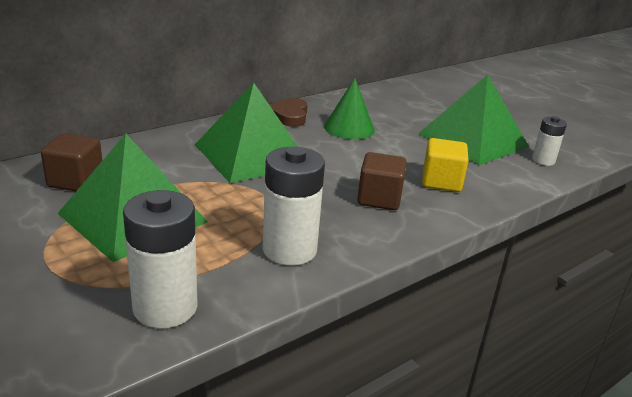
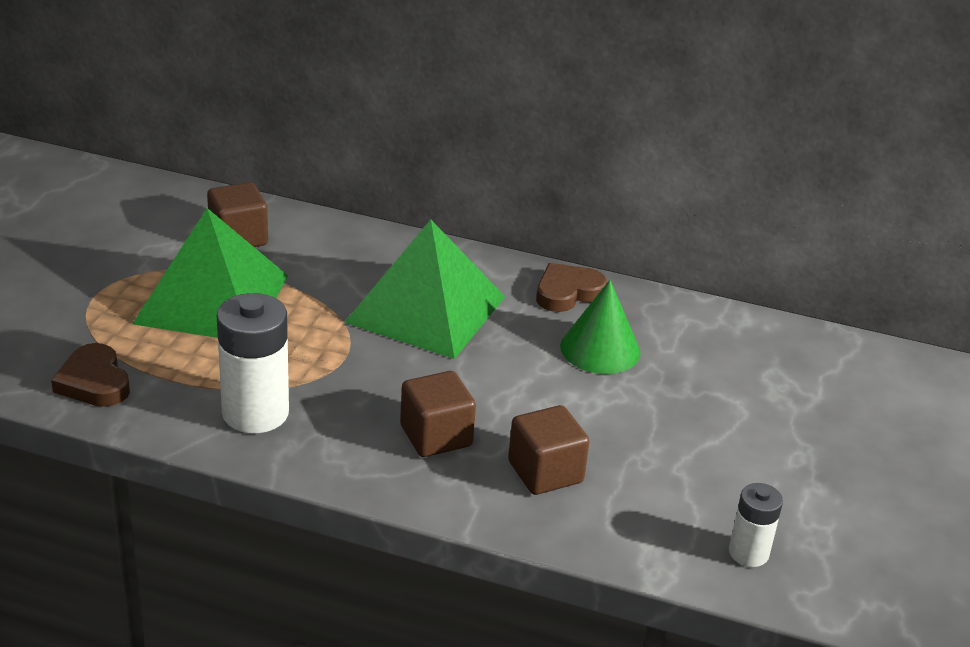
camera: 55 degrees right, 5 degrees up
white battery [123,190,197,328] -> brown heart [51,343,130,407]
green pyramid [418,75,529,165] -> none
yellow cube [422,138,469,192] -> brown cube [508,405,590,495]

